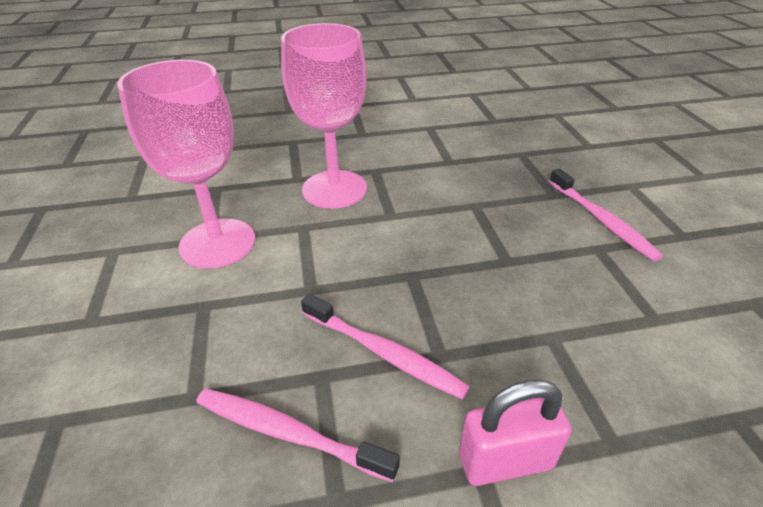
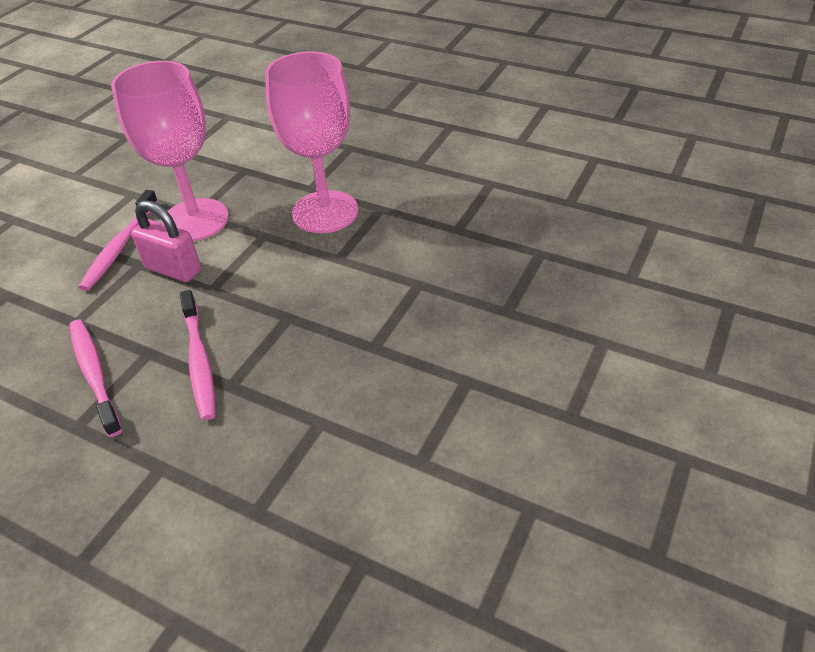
camera: 40 degrees right, 5 degrees up
pink padlock [459,379,571,486] -> pink padlock moved to [131,200,201,282]
pink toothbrush [549,168,663,262] -> pink toothbrush moved to [78,190,158,291]

